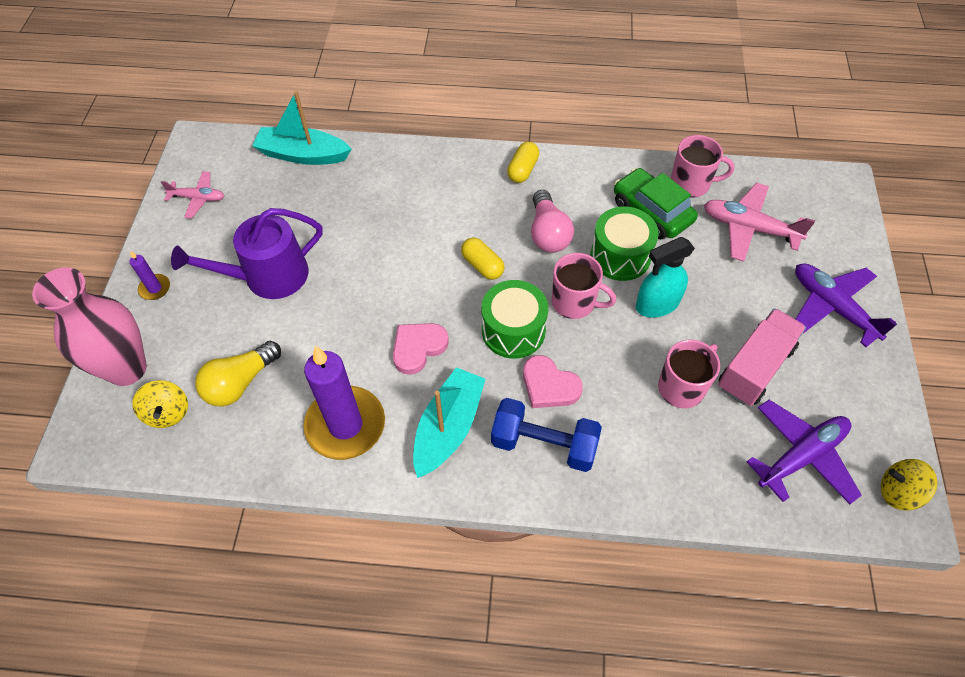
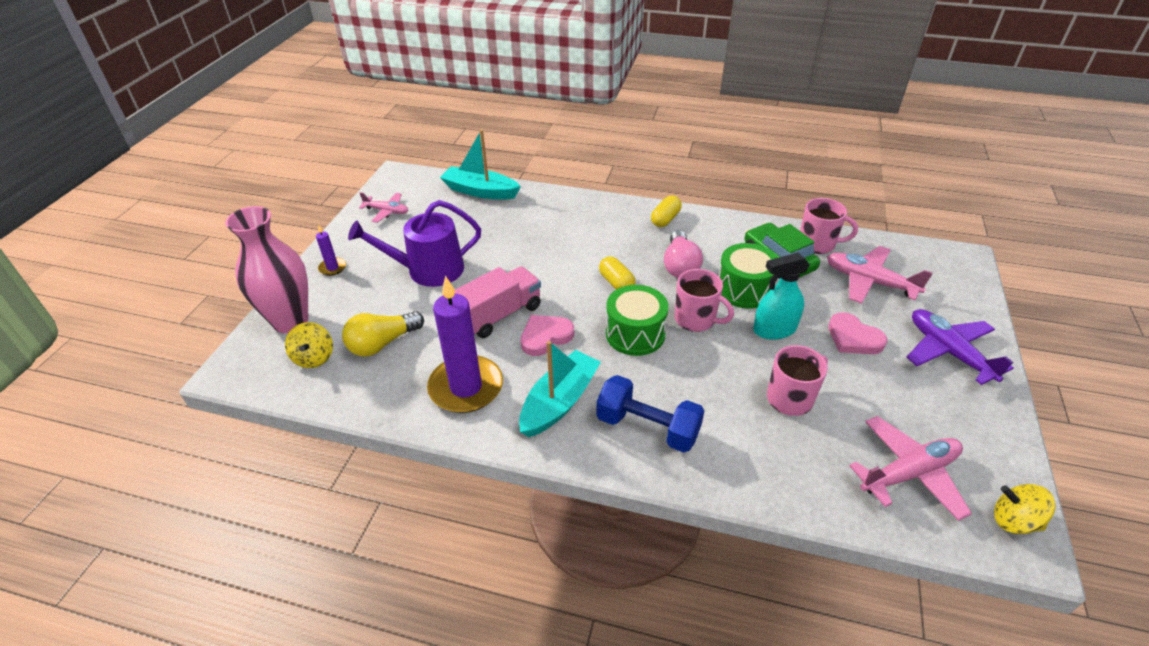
camera: 10 degrees right, 15 degrees down
pink heart [523,355,583,408] -> pink heart moved to [828,312,887,354]
pink truck [718,308,806,406] -> pink truck moved to [455,266,541,338]
purple plane [747,400,862,504] -> pink plane [849,416,972,521]

